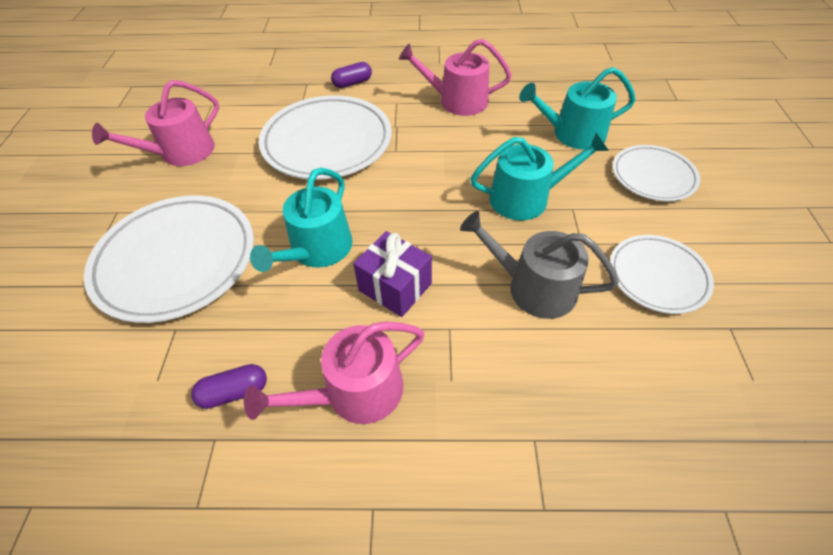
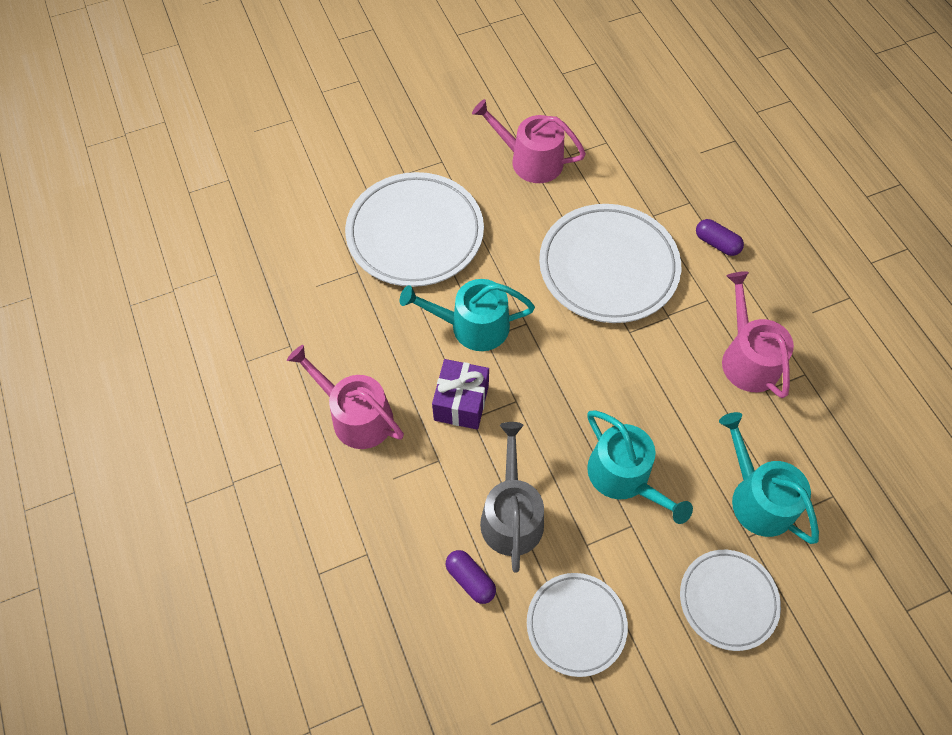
camera: 65 degrees right, 10 degrees up
purple capsule [191,364,267,409] -> purple capsule moved to [446,550,496,604]

